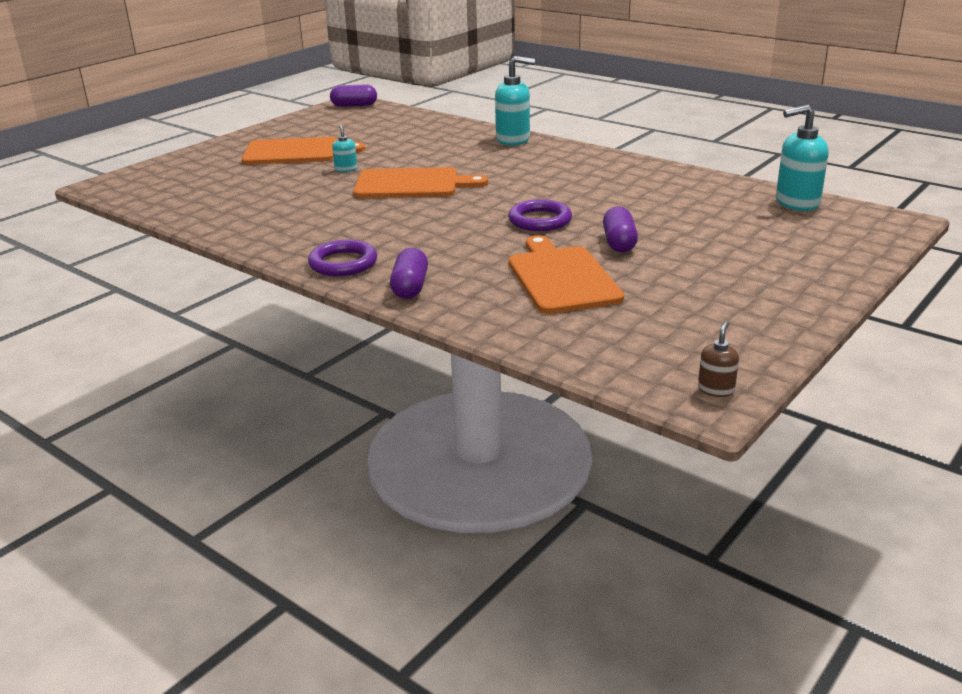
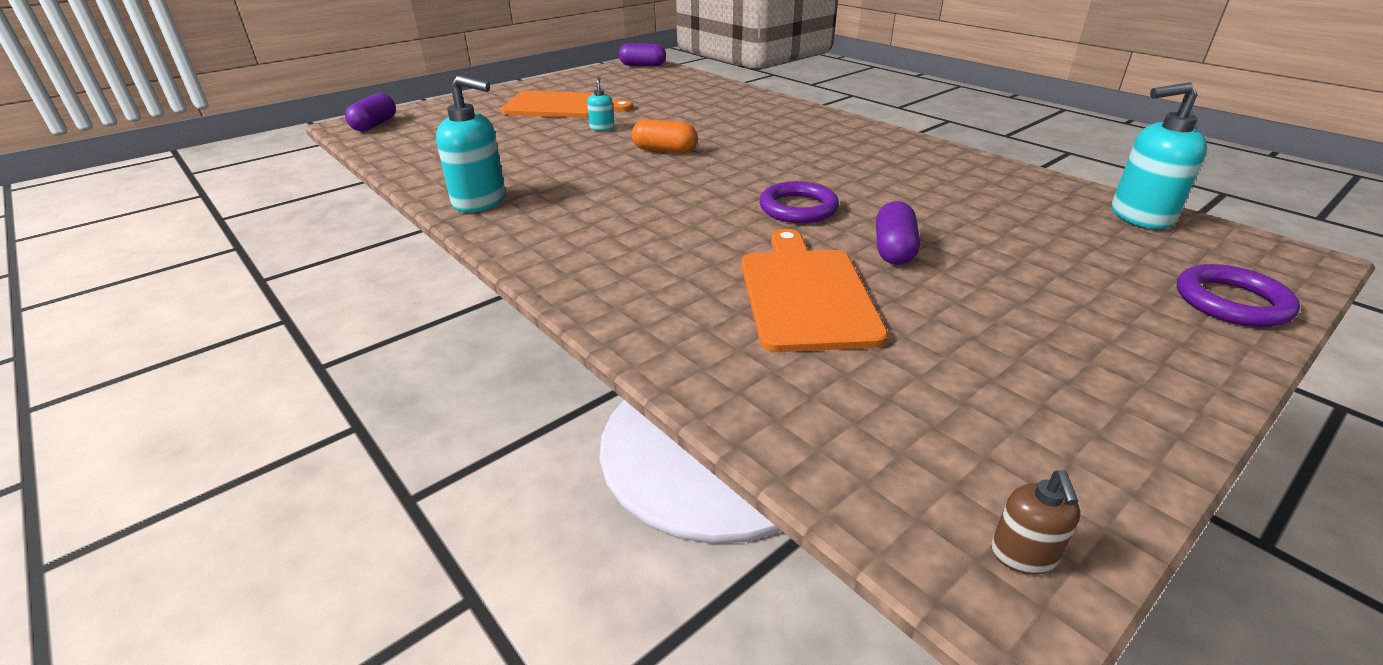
camera: 10 degrees right, 5 degrees up
purple ring [308,240,377,276] -> purple ring moved to [1177,264,1300,327]
orange cutting board [353,167,488,198] -> orange capsule [632,119,698,153]
purple capsule [390,248,428,299] -> purple capsule moved to [345,93,396,132]
turquoise soap dispenser [495,56,535,146] -> turquoise soap dispenser moved to [436,75,505,213]
brown soap dispenser [698,321,739,397] -> brown soap dispenser turned 150 degrees clockwise [991,471,1080,575]

